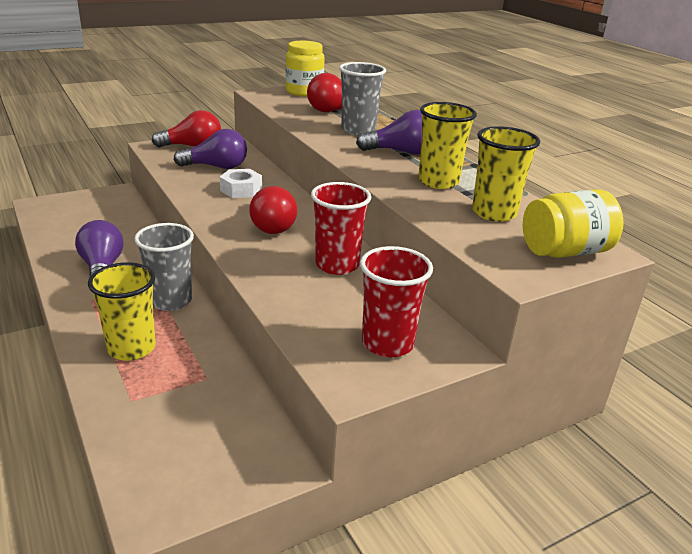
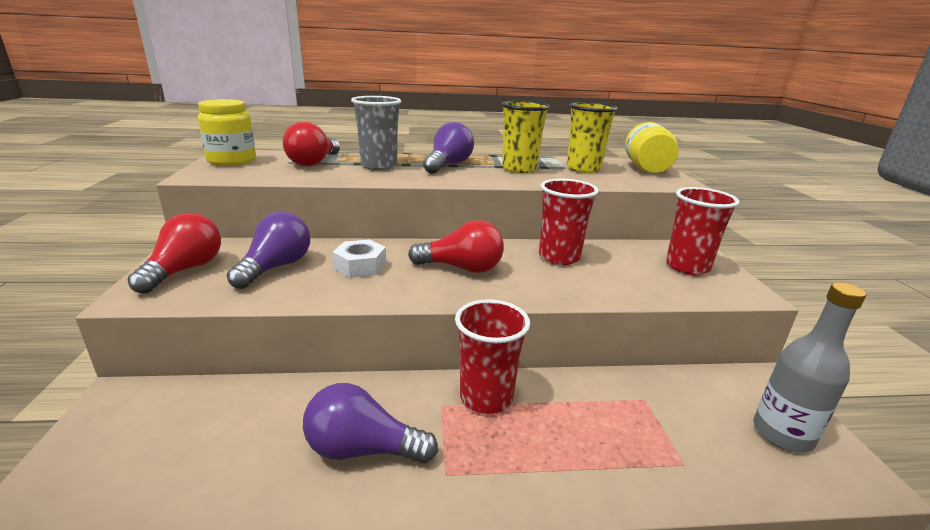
camera: 65 degrees left, 5 degrees down
yellow cup [88,262,156,361] -> none
grey cup [134,223,194,311] -> red cup [455,299,530,414]
none -> grey bottle [753,282,867,452]

